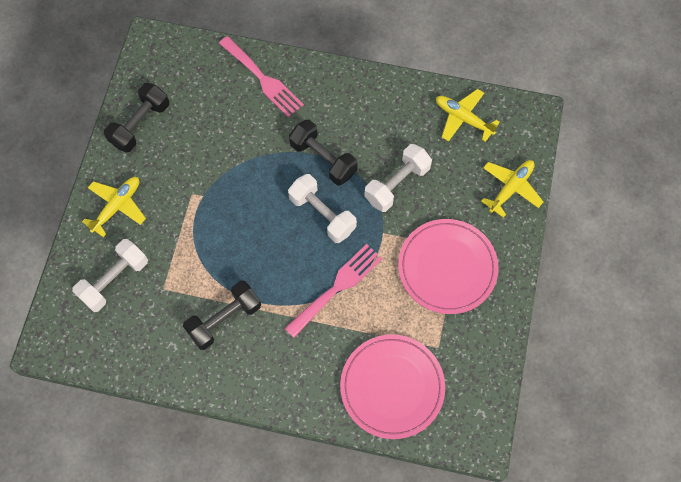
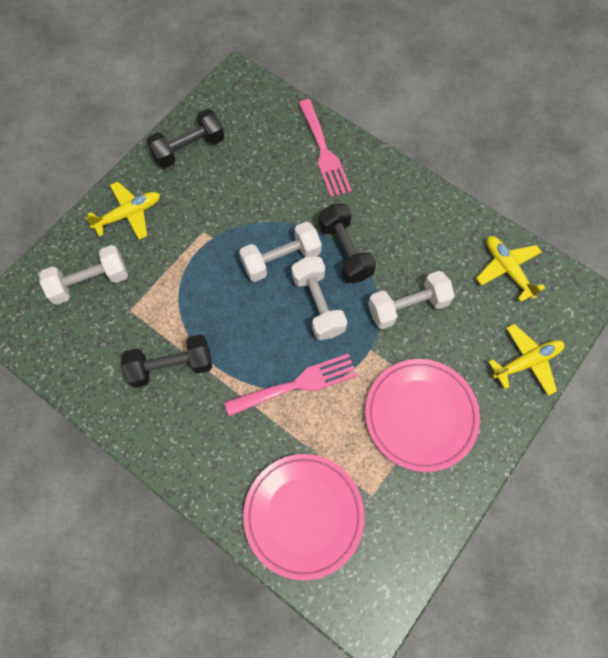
camera: 25 degrees right, 0 degrees up
none -> white dumbbell [239,222,322,282]

